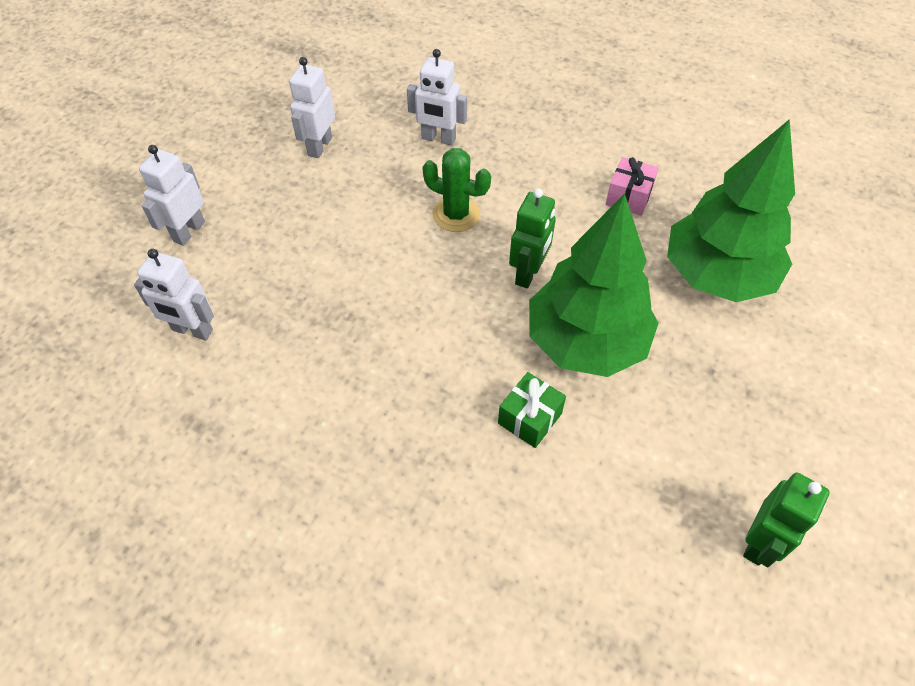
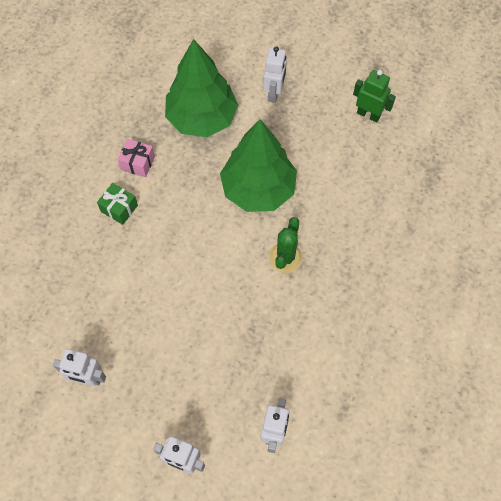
camera: 95 degrees left, 10 degrees up
white robot [407,49,467,146] -> white robot moved to [263,46,287,103]
green cactus [422,148,491,232] -> green cactus moved to [269,217,302,273]
green gift [498,372,566,448] -> green gift moved to [97,183,138,225]
green robot [509,188,556,288] -> none

